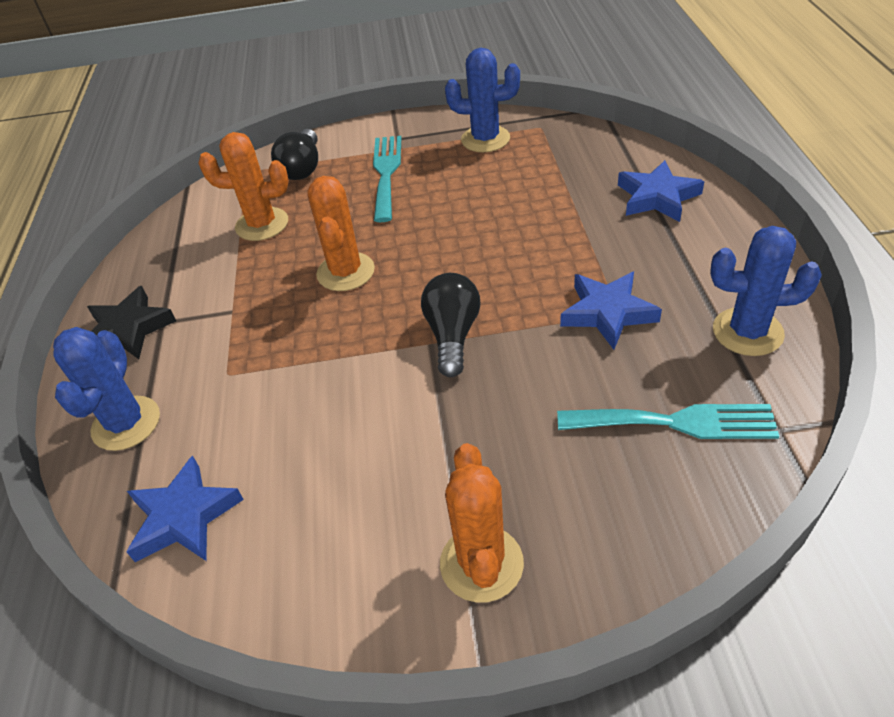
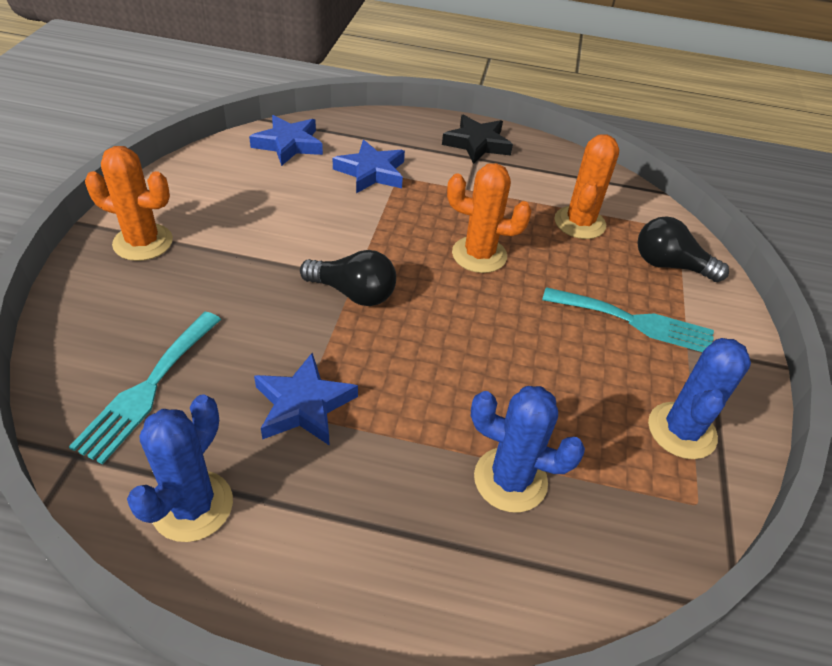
camera: 100 degrees right, 0 degrees up
blue cactus [53,327,160,451] -> blue cactus moved to [471,386,585,513]
blue star [618,160,705,222] -> blue star moved to [333,140,405,193]

